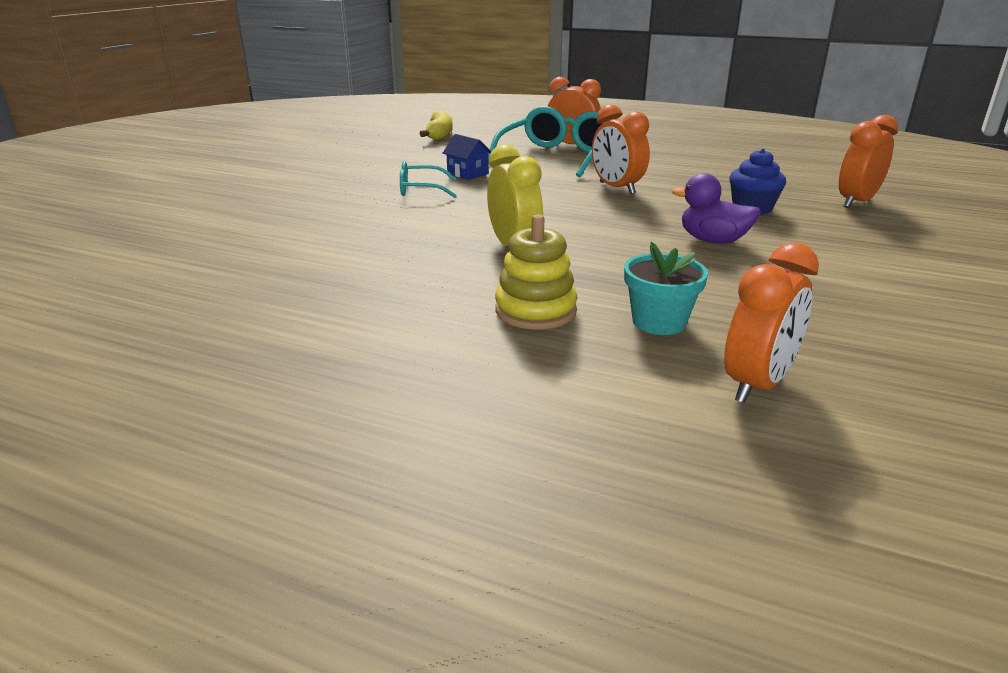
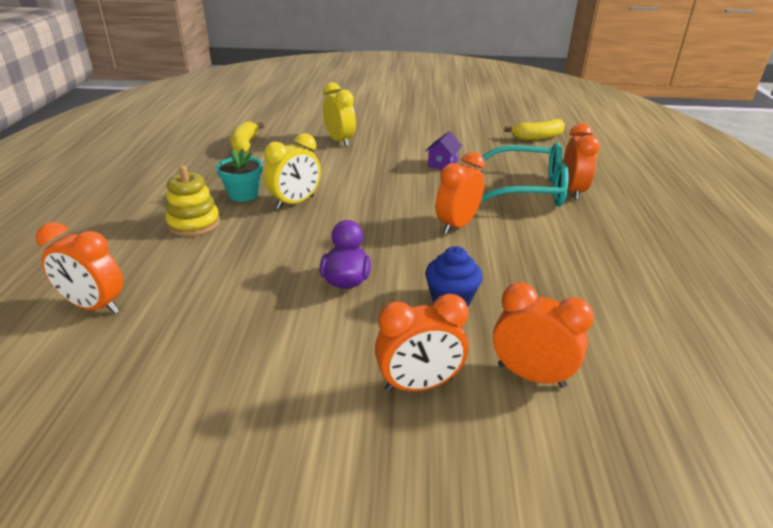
camera: 70 degrees right, 5 degrees up
turquoise glasses [400,161,457,198] -> none
blue house [443,134,491,180] -> purple house [426,131,462,170]
turquoise flower pot [624,241,708,335] -> turquoise flower pot moved to [216,148,263,202]
none -> yellow banana [230,121,264,154]
none -> yellow clock [323,82,356,147]
none -> orange clock [375,294,469,392]

